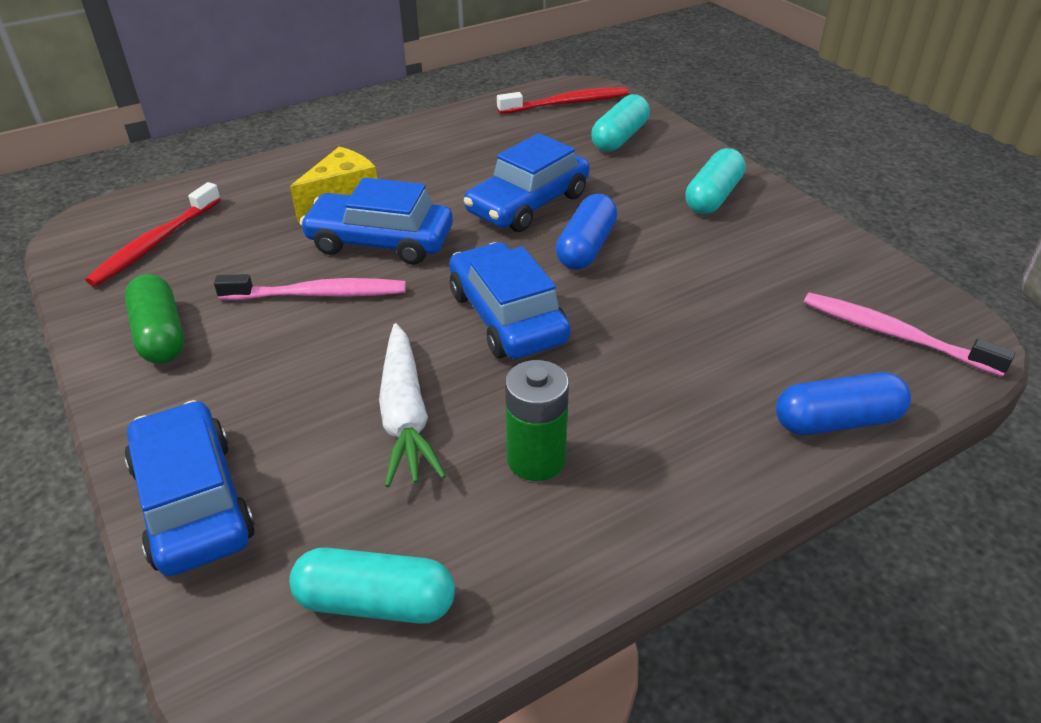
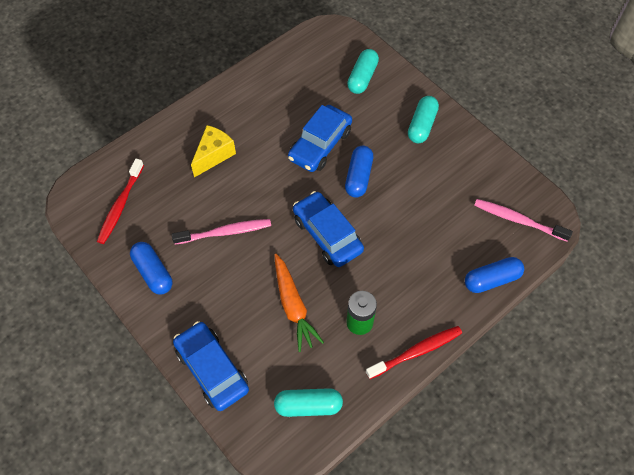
camera: 10 degrees left, 20 degrees up
green capsule [125,274,184,364] -> blue capsule [130,242,172,295]
blue car [300,178,453,265] -> none
white carrot [379,323,446,487] -> orange carrot [274,254,324,352]
red toothbrush [497,87,628,114] -> red toothbrush moved to [366,326,462,379]

